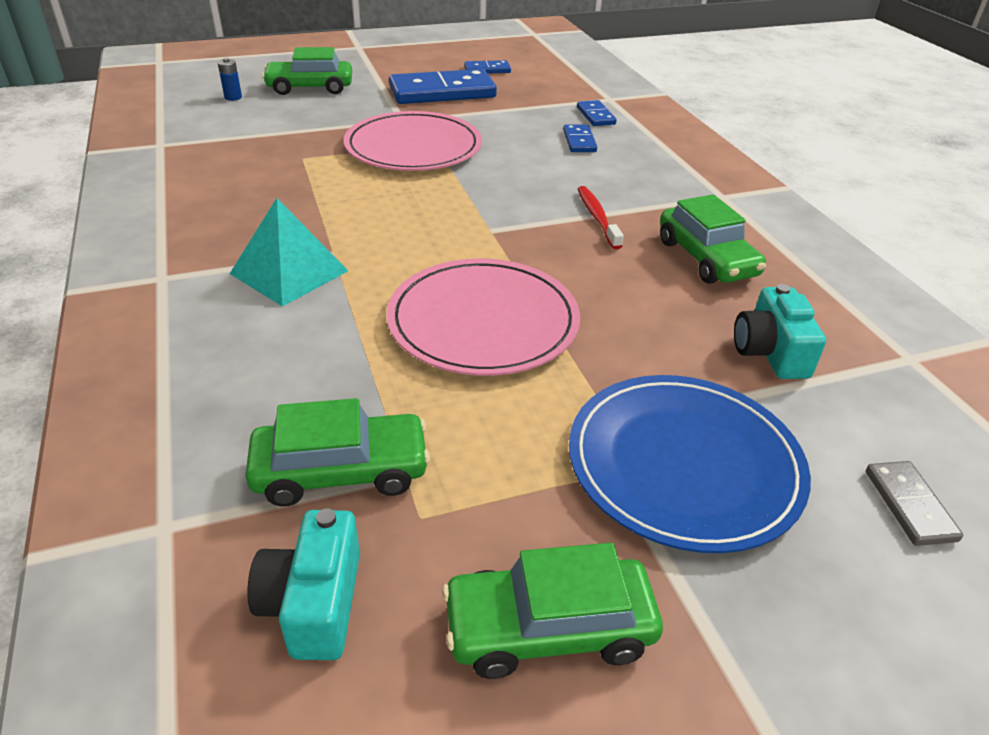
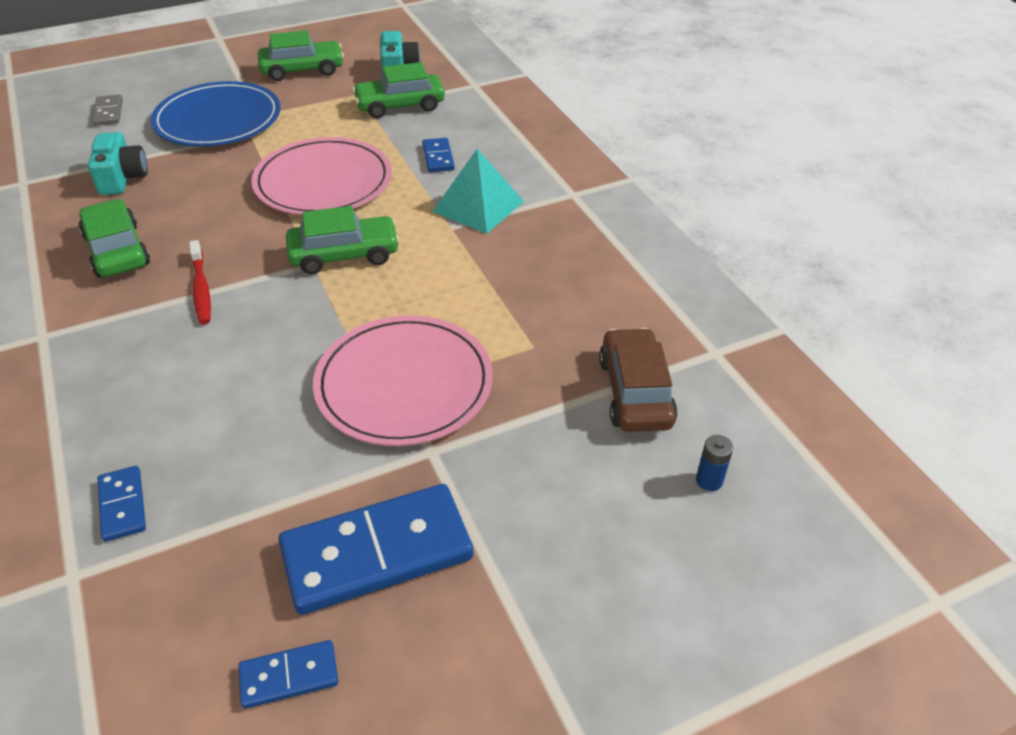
camera: 175 degrees right, 5 degrees up
green car [262,47,352,95] -> green car moved to [286,206,400,274]
blue domino [563,125,597,152] -> blue domino moved to [422,138,455,172]
none -> brown car [599,328,677,432]

